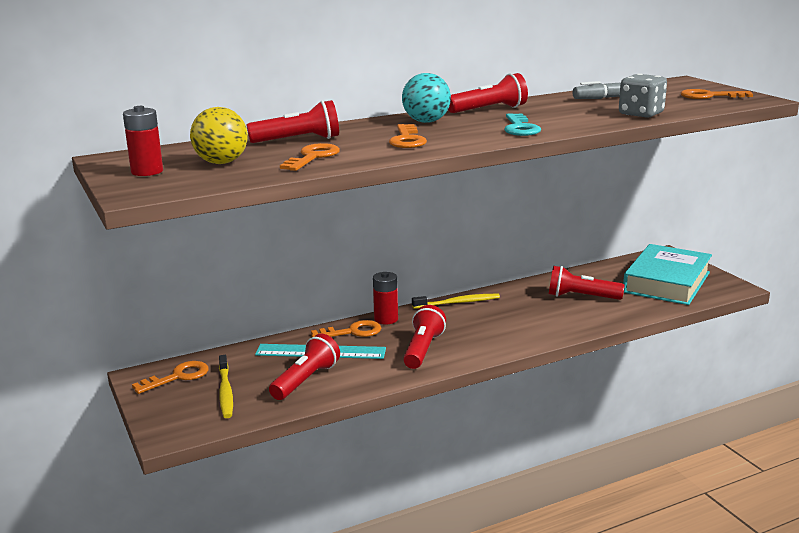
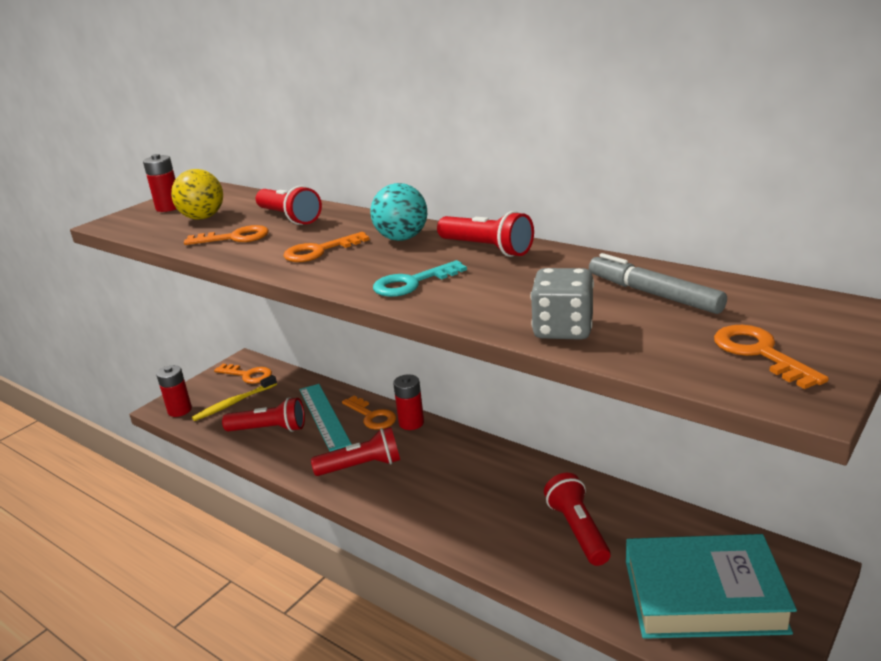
camera: 65 degrees right, 5 degrees up
yellow toothbrush [412,294,500,309] -> none
none -> red battery [156,365,192,417]

